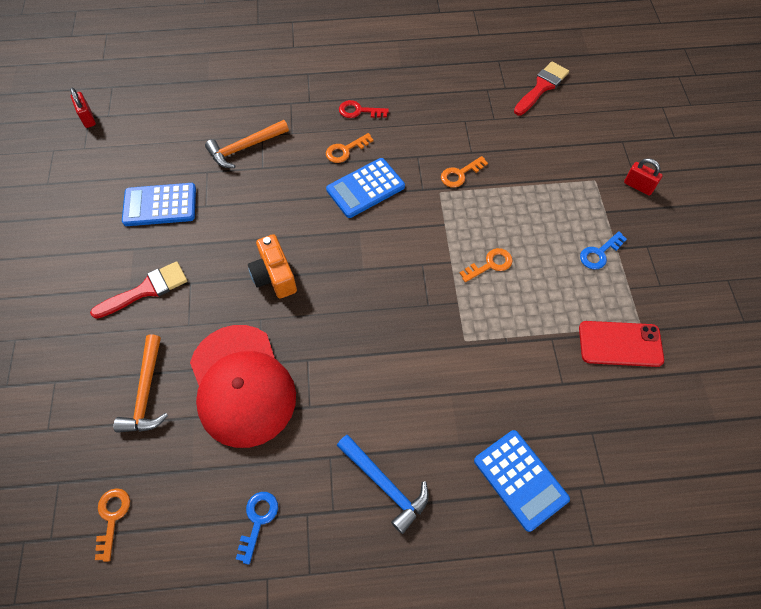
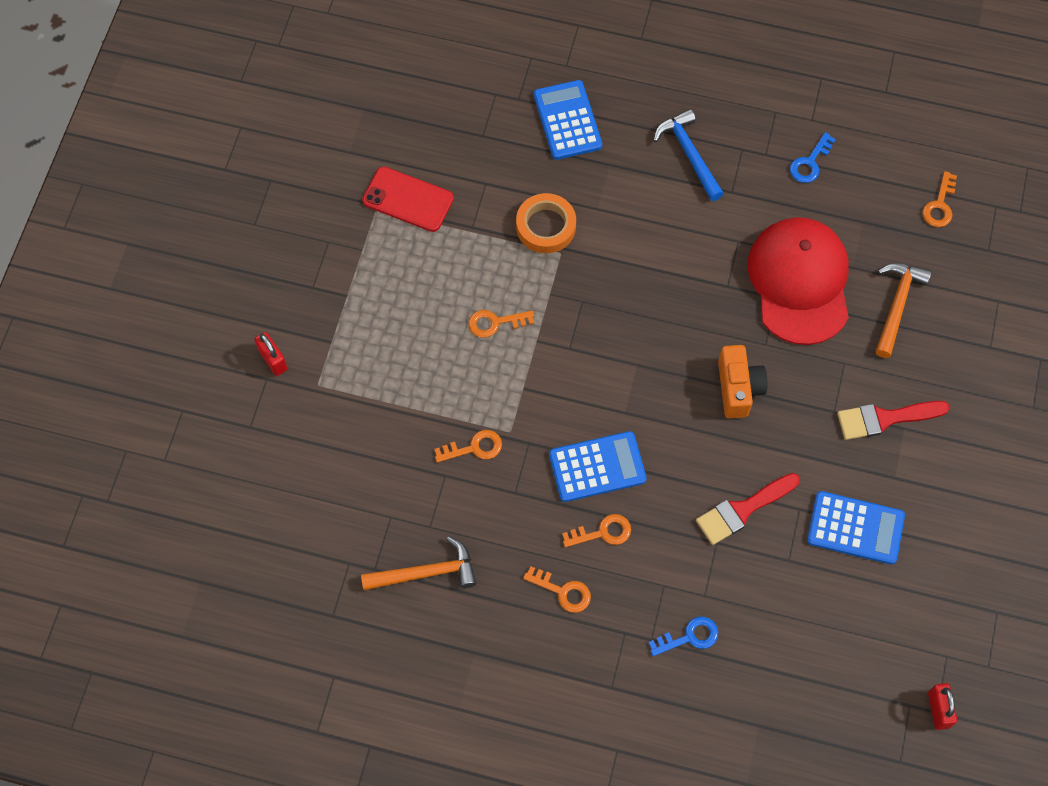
camera: 160 degrees left, 5 degrees up
orange hammer [205,120,289,168] -> orange hammer moved to [361,536,476,590]
red key [339,100,389,118] -> orange key [523,566,591,613]
red brush [514,61,569,115] -> red brush moved to [696,473,800,545]
blue key [580,231,627,269] -> blue key moved to [649,617,718,656]
none -> orange tape [516,193,576,253]

